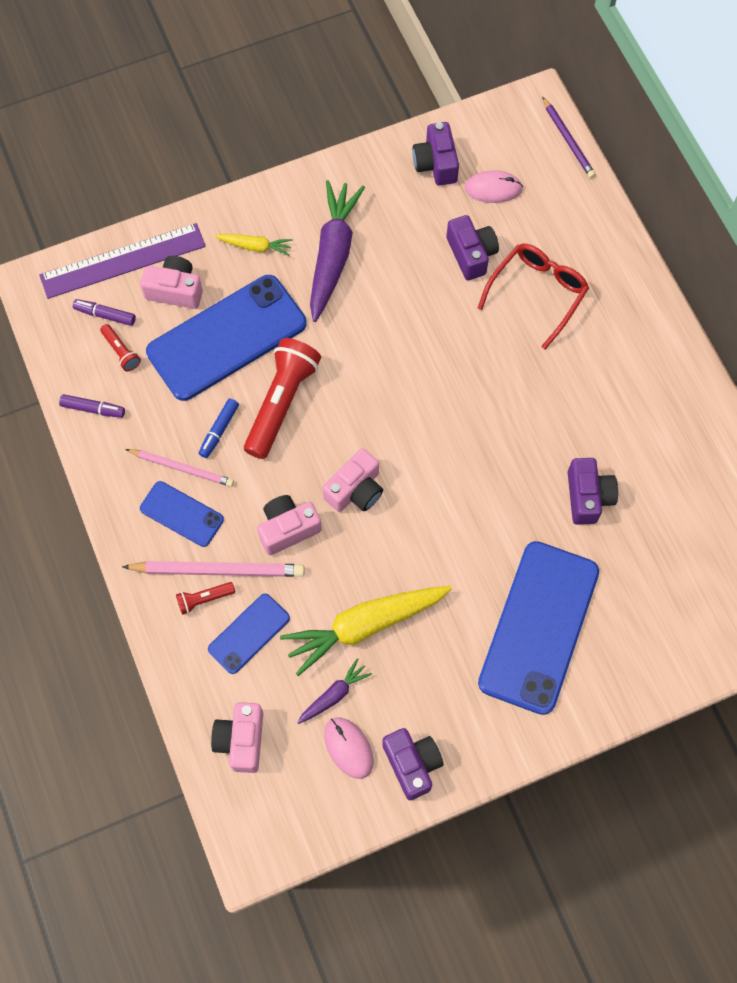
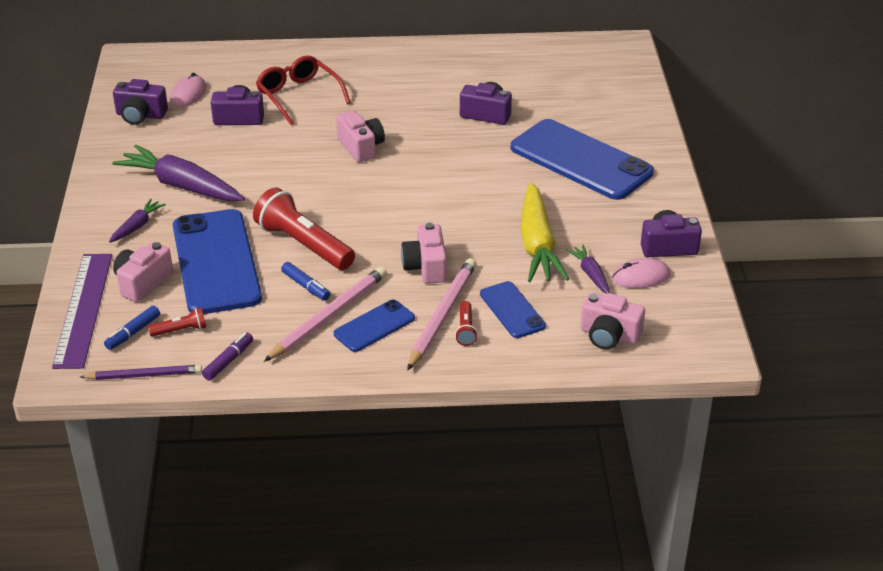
camera: 70 degrees left, 30 degrees down
purple marker [73,299,136,326] -> blue marker [104,306,160,350]
pink pencil [125,449,234,487] -> pink pencil [264,266,387,362], size x1.53
yellow carrot [215,234,293,256] -> purple carrot [109,199,166,243]
pink camera [322,448,383,512] -> pink camera moved to [336,111,385,163]
purple pencil [542,97,596,178] -> purple pencil moved to [80,365,202,380]

